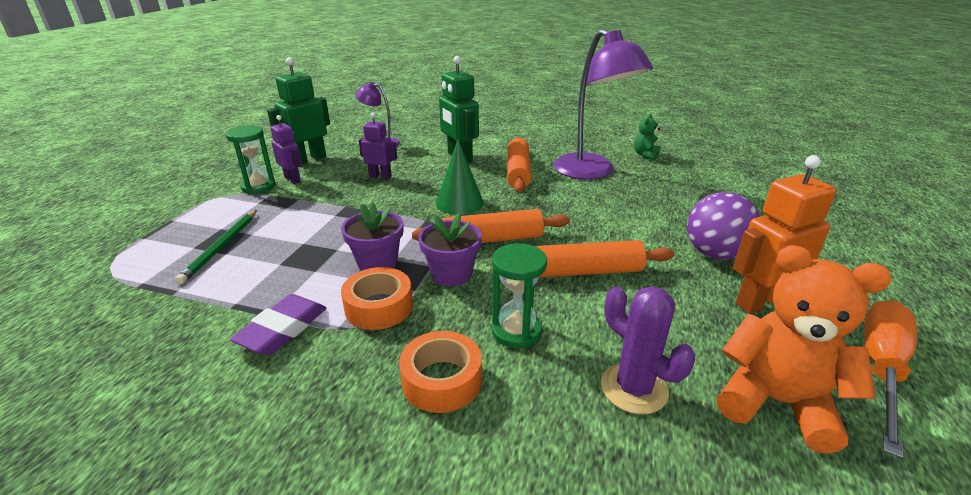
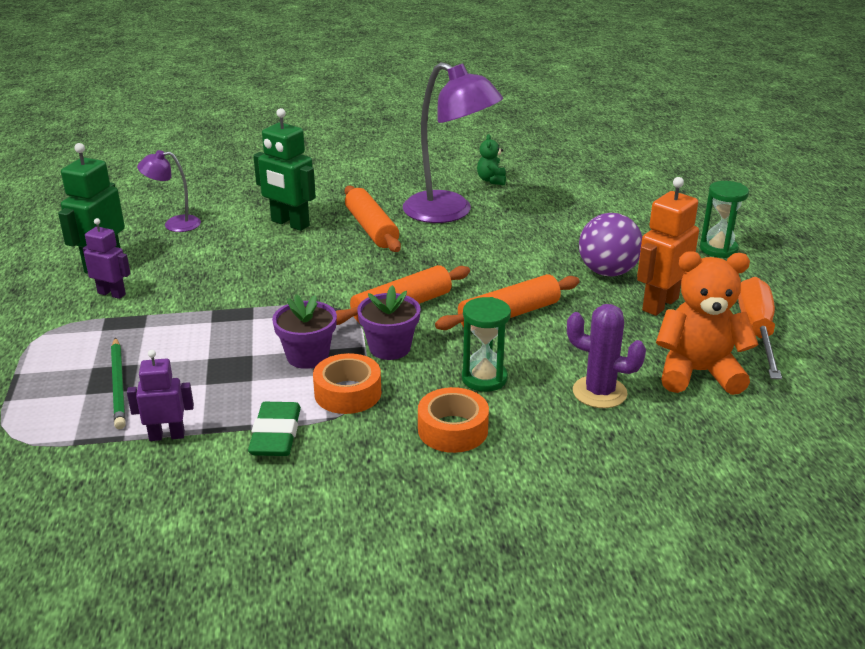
camera: 25 degrees left, 0 degrees up
green hourglass [226,125,276,194] -> green hourglass moved to [700,181,749,258]
purple eraser [230,294,327,355] -> green eraser [248,402,301,456]
purple robot [359,113,397,179] -> purple robot moved to [127,350,194,441]
green cone [436,139,484,215] -> none

